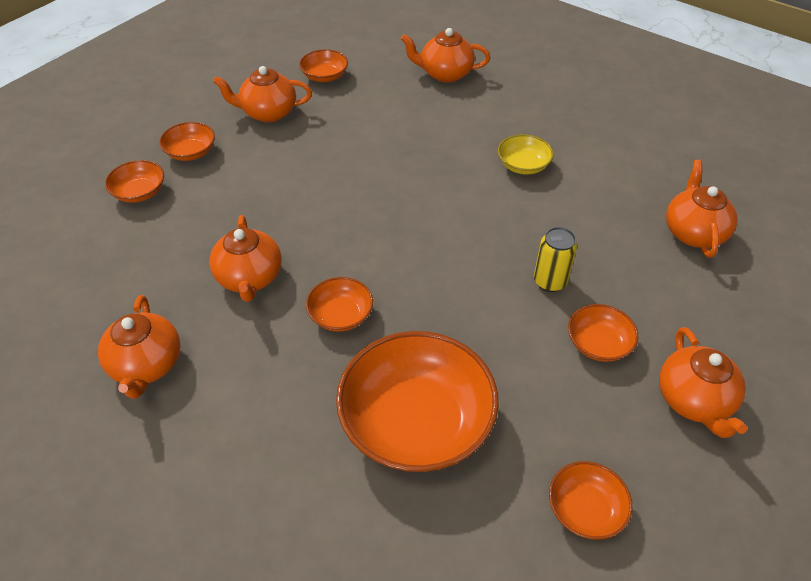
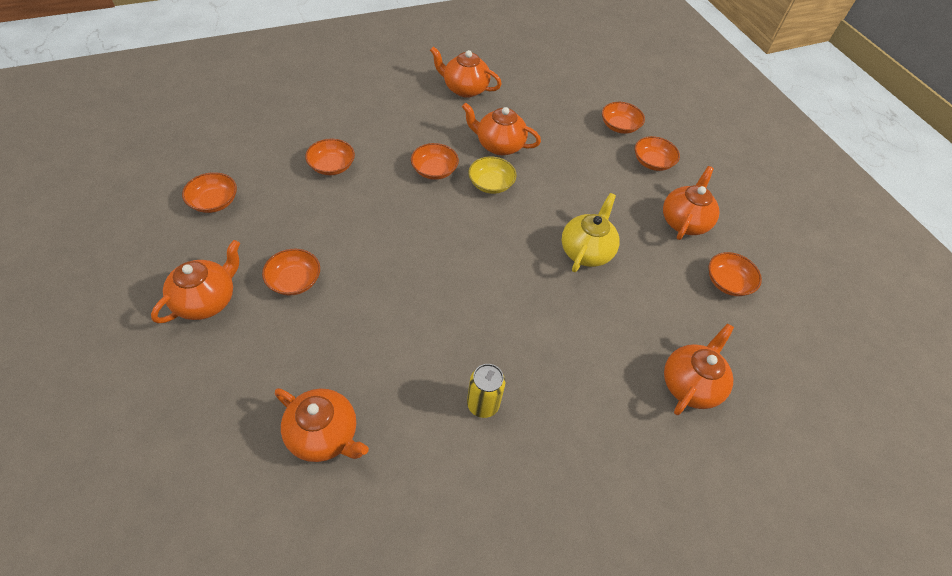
camera: 115 degrees right, 5 degrees up
orange bowl [336,331,499,472] -> orange bowl [305,139,355,175], size x0.48
yellow bowl [498,134,554,174] -> yellow bowl moved to [468,156,517,194]
yellow can [534,227,577,292] -> yellow can moved to [467,364,505,418]
orange teapot [659,327,747,438] -> orange teapot turned 105 degrees clockwise [151,240,240,323]
none -> yellow teapot [562,193,620,272]

